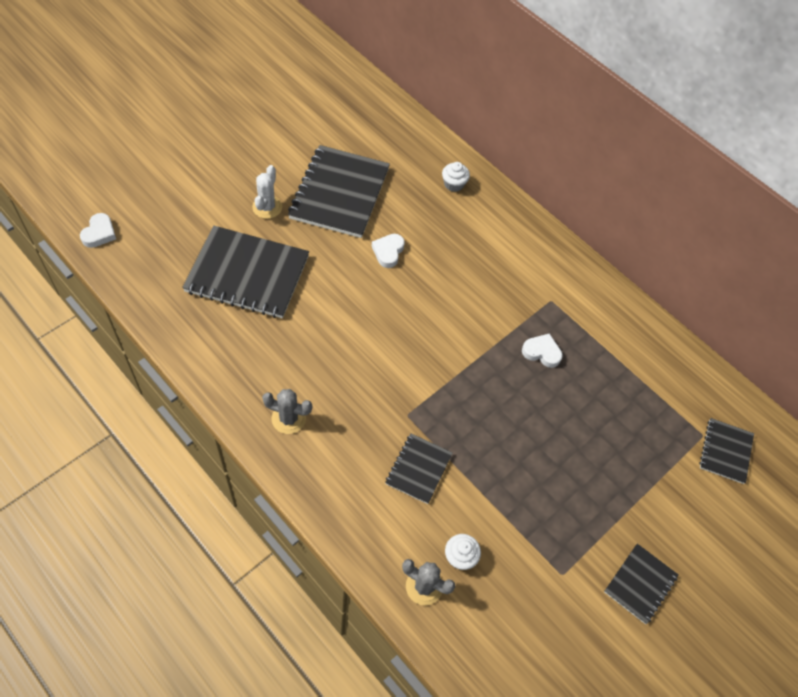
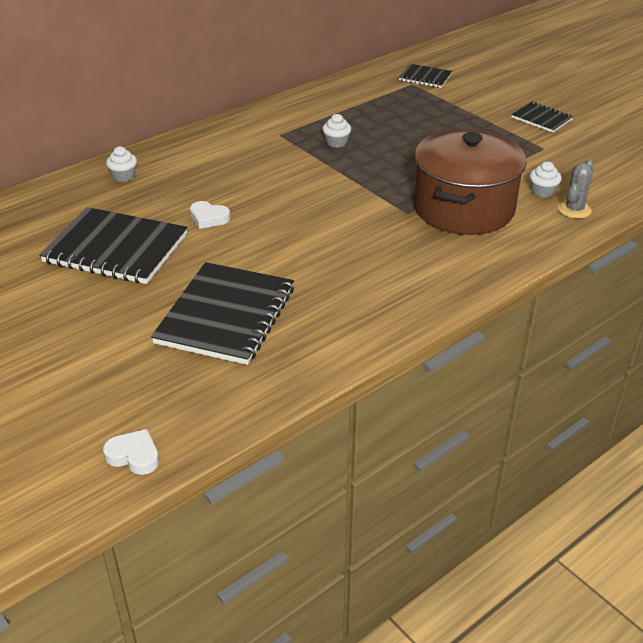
camera: 80 degrees left, 20 degrees down
white cactus [252,165,282,219] -> none
grey cactus [262,389,312,434] -> none
black notebook [385,433,453,504] -> brown pot [414,129,526,235]
white heart [522,333,563,368] -> white cupcake [322,114,351,148]

